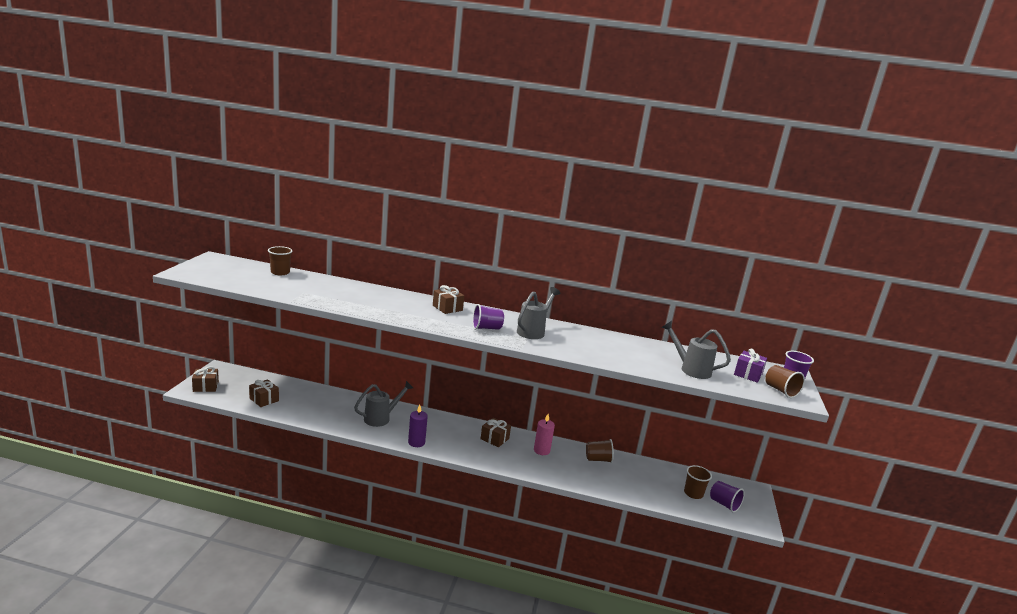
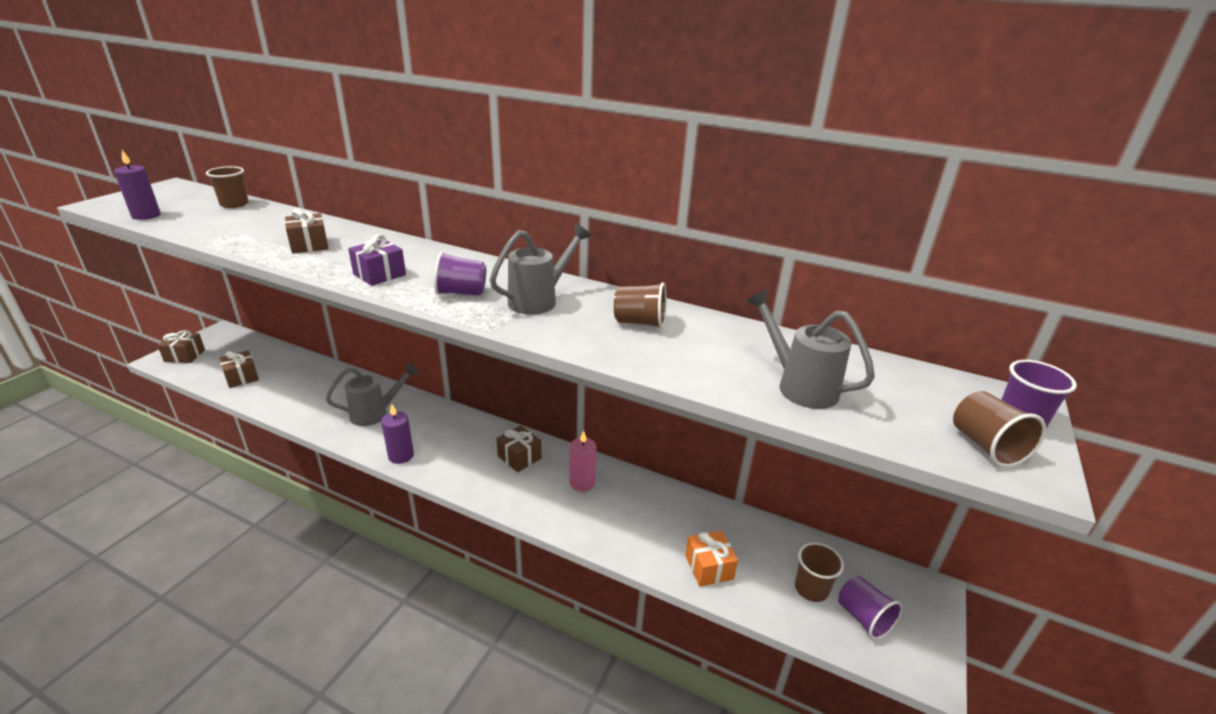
camera: 15 degrees right, 10 degrees up
brown gift [433,285,464,314] -> brown gift moved to [285,209,329,254]
brown cup [586,439,614,463] -> brown cup moved to [614,282,666,329]
purple gift [734,349,767,383] -> purple gift moved to [348,234,406,286]
none -> purple candle [114,150,161,220]
none -> orange gift [685,530,738,587]

